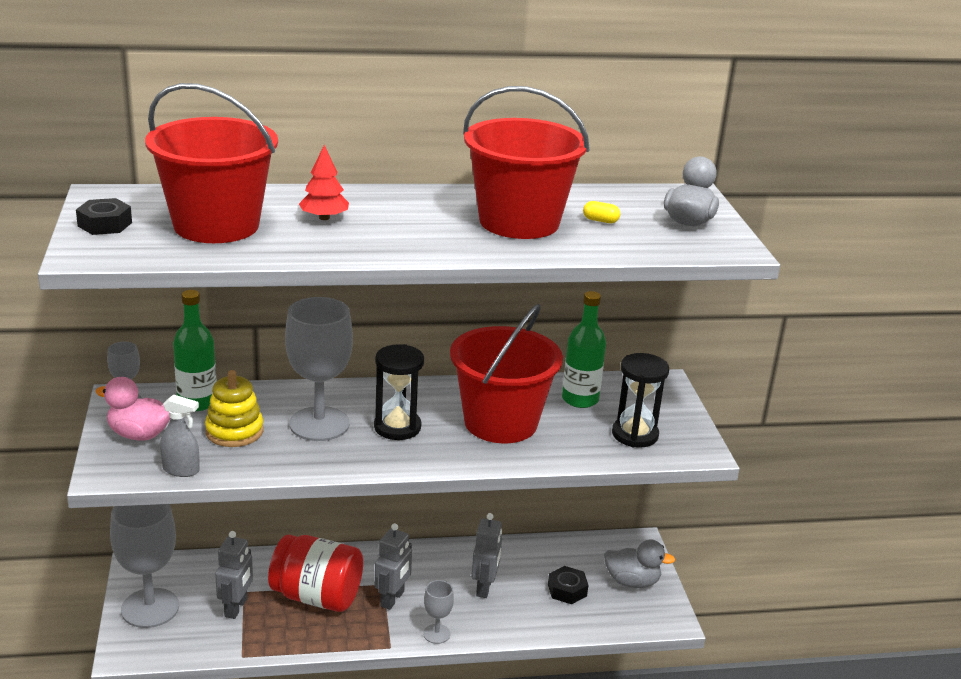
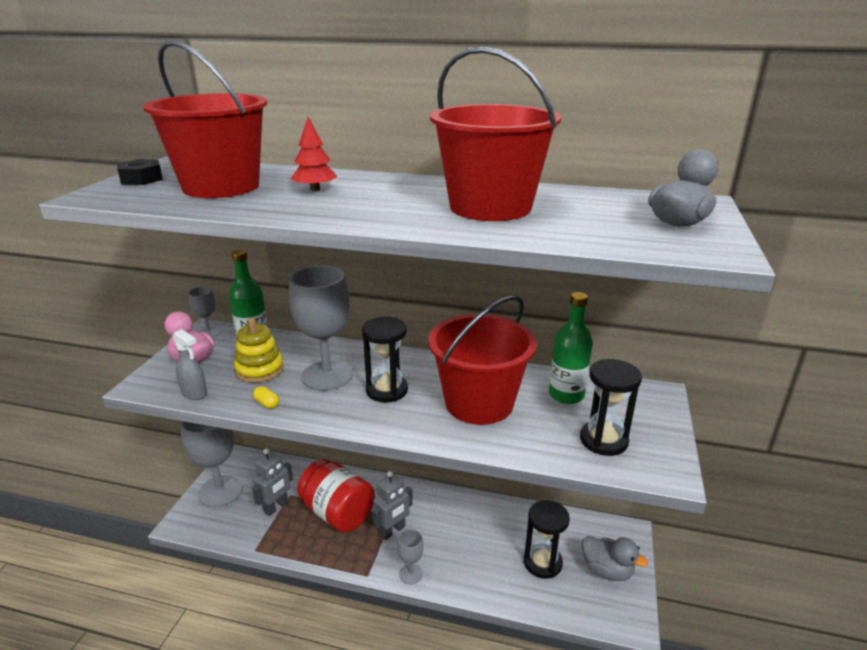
camera: 25 degrees right, 0 degrees up
grey robot [471,513,502,598] -> none
black nut [548,566,589,604] -> black hourglass [524,500,570,579]
yellow capsule [583,201,620,223] -> yellow capsule moved to [253,386,279,409]

